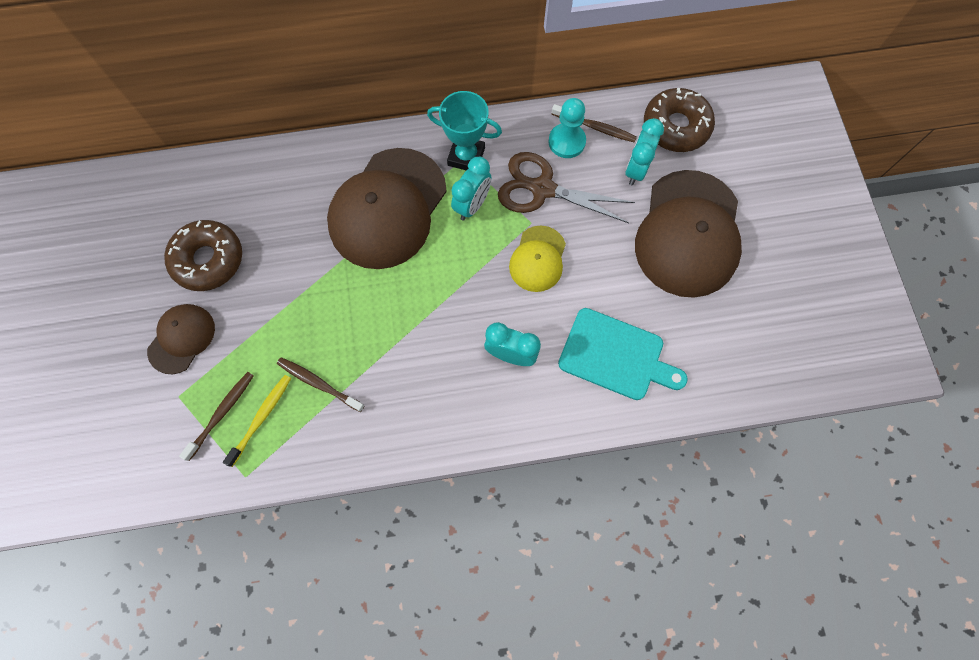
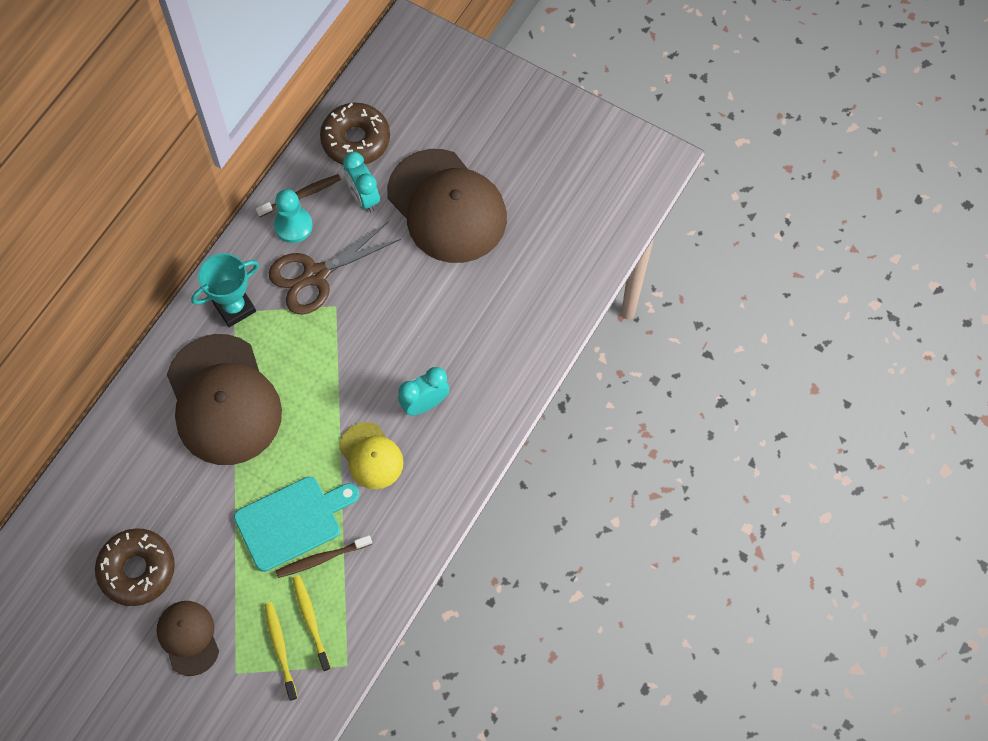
camera: 50 degrees left, 5 degrees down
brown toothbrush [179,372,254,461] -> yellow toothbrush [264,602,297,701]
turquoise clock [451,157,491,220] -> none
yellow cap [509,226,566,292] -> yellow cap moved to [339,422,404,489]
turquoise cutting board [558,308,688,400] -> turquoise cutting board moved to [234,477,359,572]

